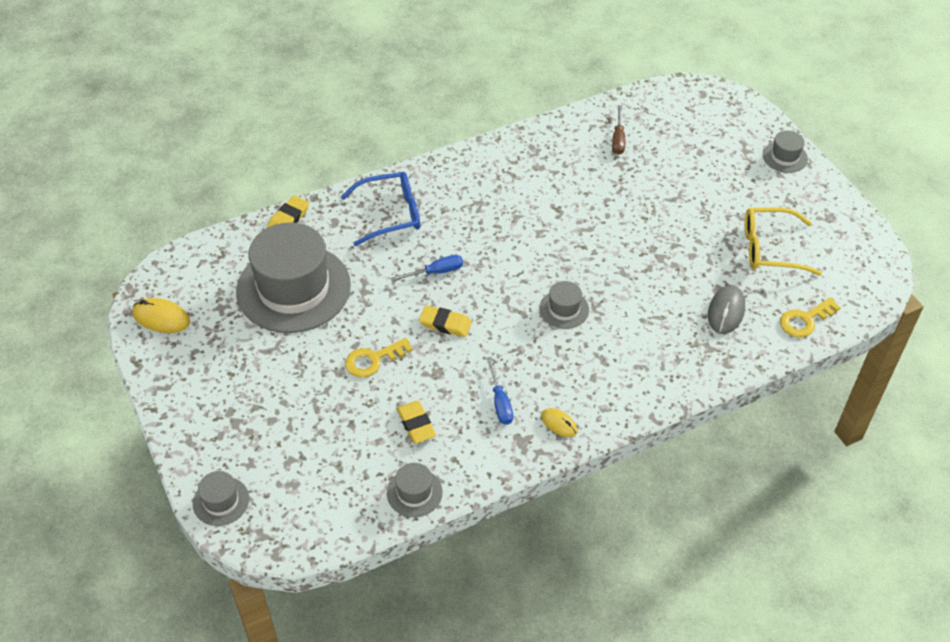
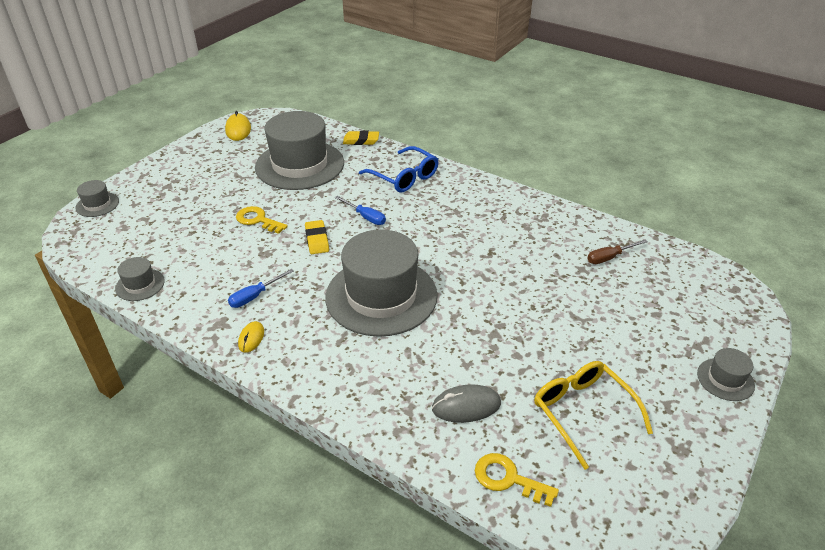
camera: 60 degrees right, 10 degrees down
yellow eraser [397,401,436,443] -> none
grey hat [539,281,589,329] -> grey hat [325,230,438,337], size x2.32

